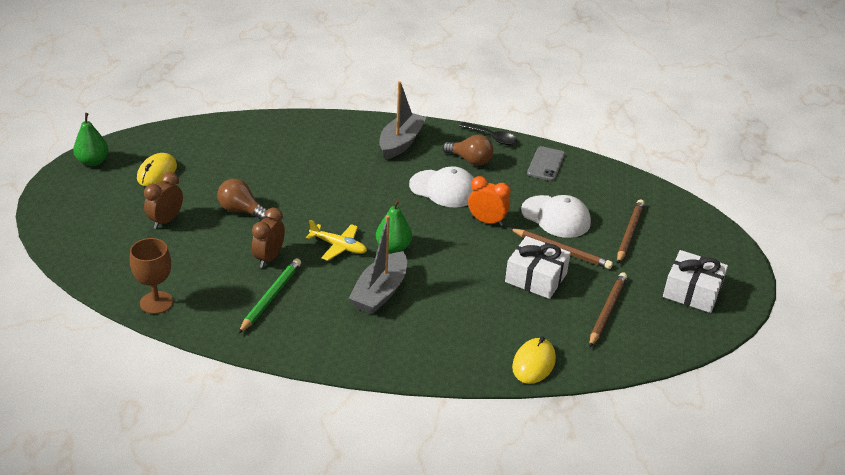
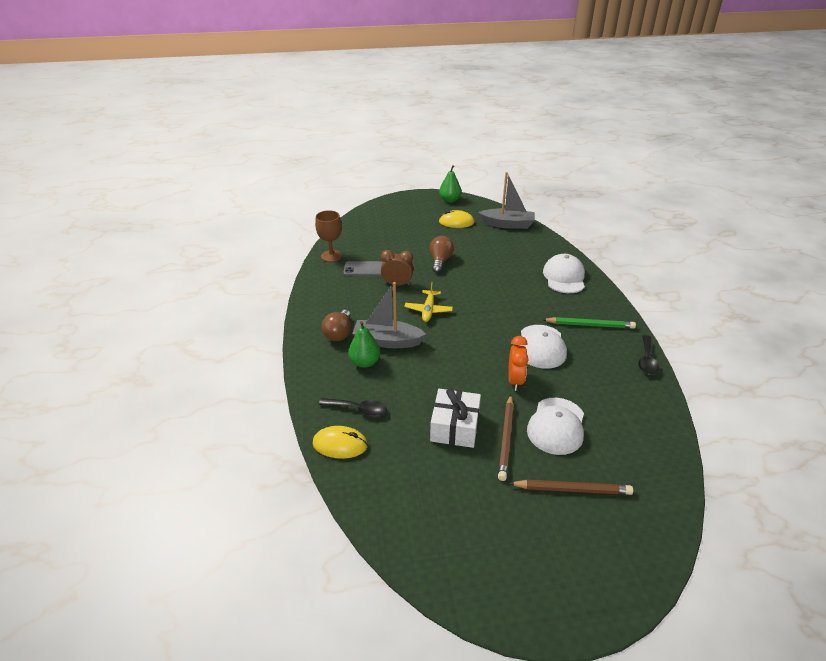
camera: 75 degrees right, 0 degrees up
brown clock [144,172,183,229] -> none
green pencil [238,258,301,334] -> green pencil moved to [542,317,636,329]
green pear [376,199,412,253] -> green pear moved to [348,321,381,368]
grey boat [379,81,426,160] -> grey boat moved to [478,172,535,229]
brown light bulb [442,135,493,166] -> brown light bulb moved to [322,310,351,341]
grey phone [527,146,565,181] -> grey phone moved to [344,261,383,276]
brown pencil [589,272,627,348] -> none
white gift [663,250,728,313] -> none
none -> black spoon [319,398,387,417]
none -> white cap [543,254,585,293]

